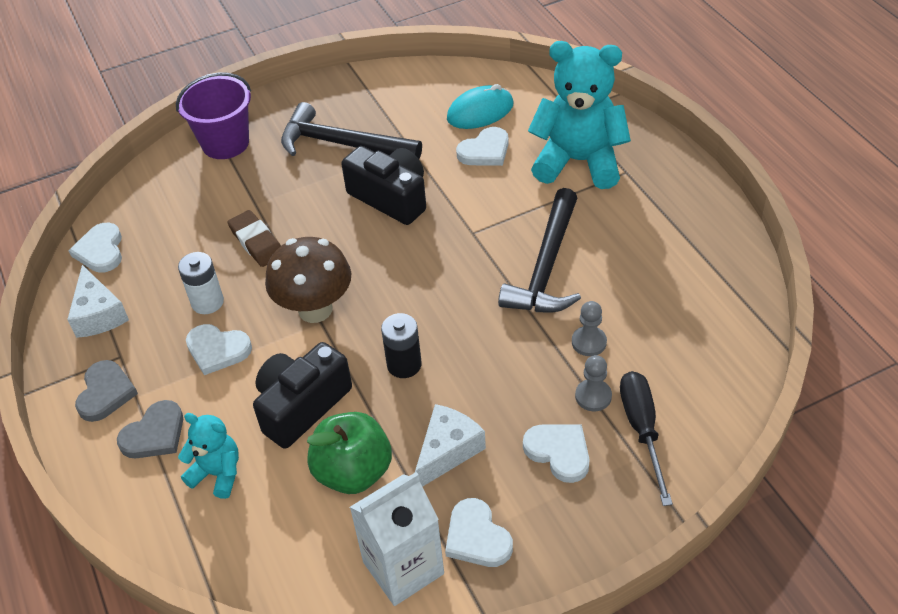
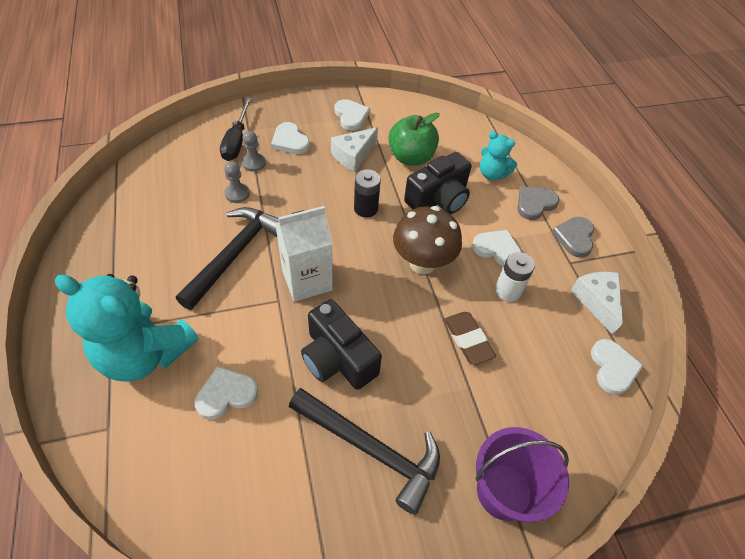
camera: 175 degrees left, 5 degrees up
white carton [350,472,444,606] -> white carton moved to [275,206,333,302]
turquoise mouse [447,84,514,129] -> none

